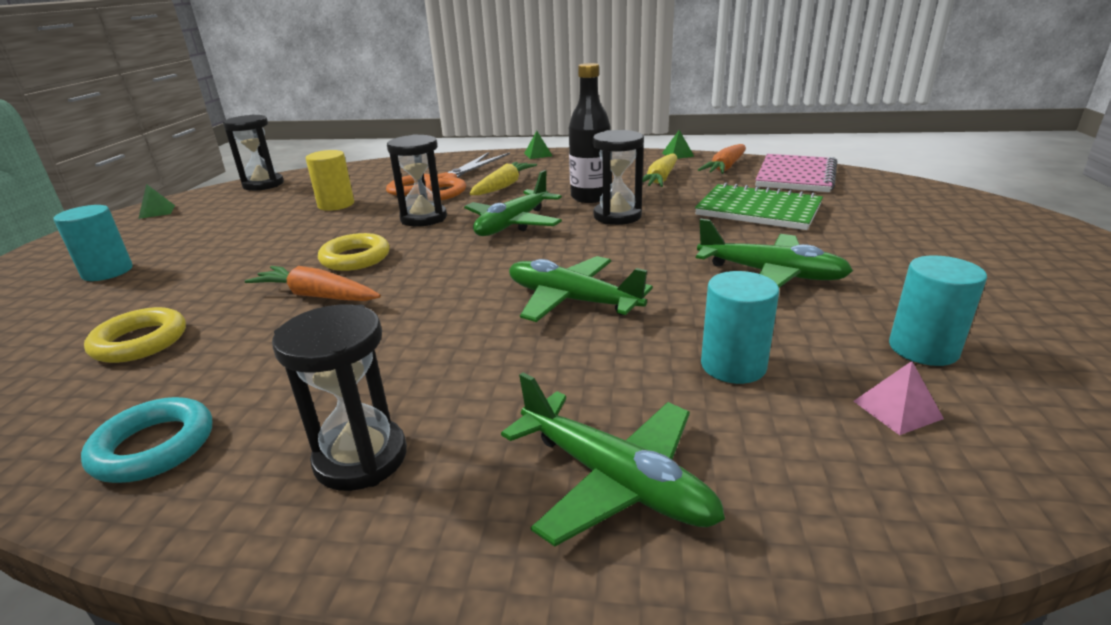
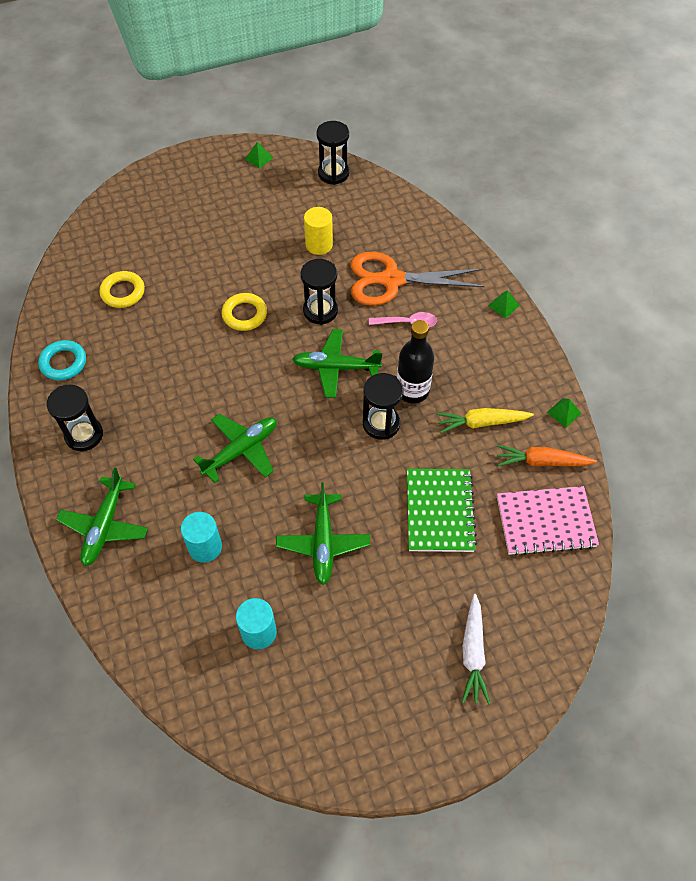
camera: 60 degrees right, 30 degrees up
turquoise cylinder [53,205,133,281] -> none
orange carrot [245,266,381,301] -> none
yellow carrot [469,162,537,195] -> pink spoon [369,312,437,327]
green plane [509,256,653,322] -> green plane turned 45 degrees clockwise [193,414,277,483]
pink pyramid [853,361,944,435] -> none
none -> white carrot [462,594,491,704]

